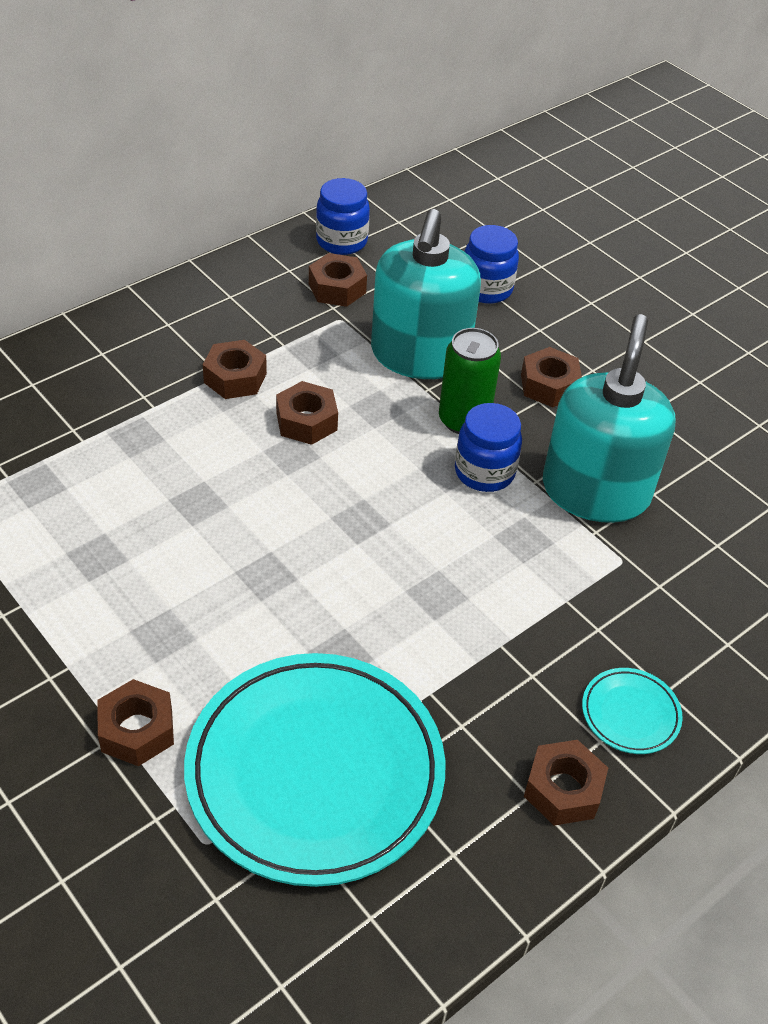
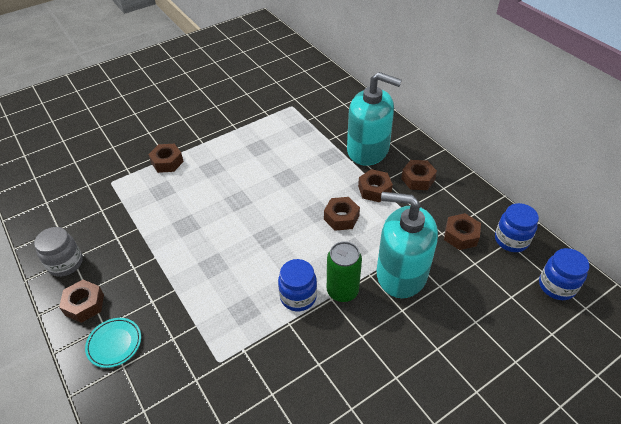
camera: 100 degrees right, 0 degrees up
turquoise plate [184,653,445,887] -> none
blue jar [464,225,519,304] -> blue jar moved to [539,248,589,300]
brown nut [521,347,582,407] -> brown nut moved to [401,160,437,190]
turquoise soap dispenser [543,314,675,523] -> turquoise soap dispenser moved to [347,72,402,166]
none -> grey jar [34,227,83,277]

